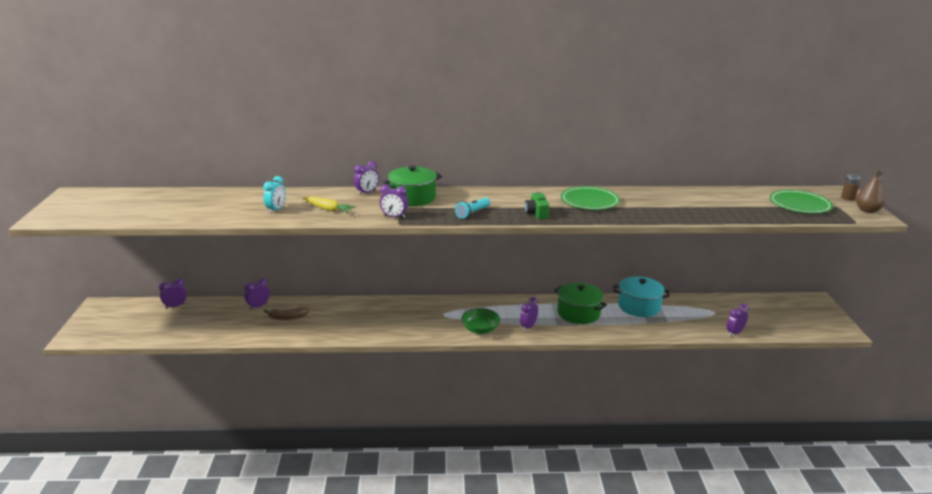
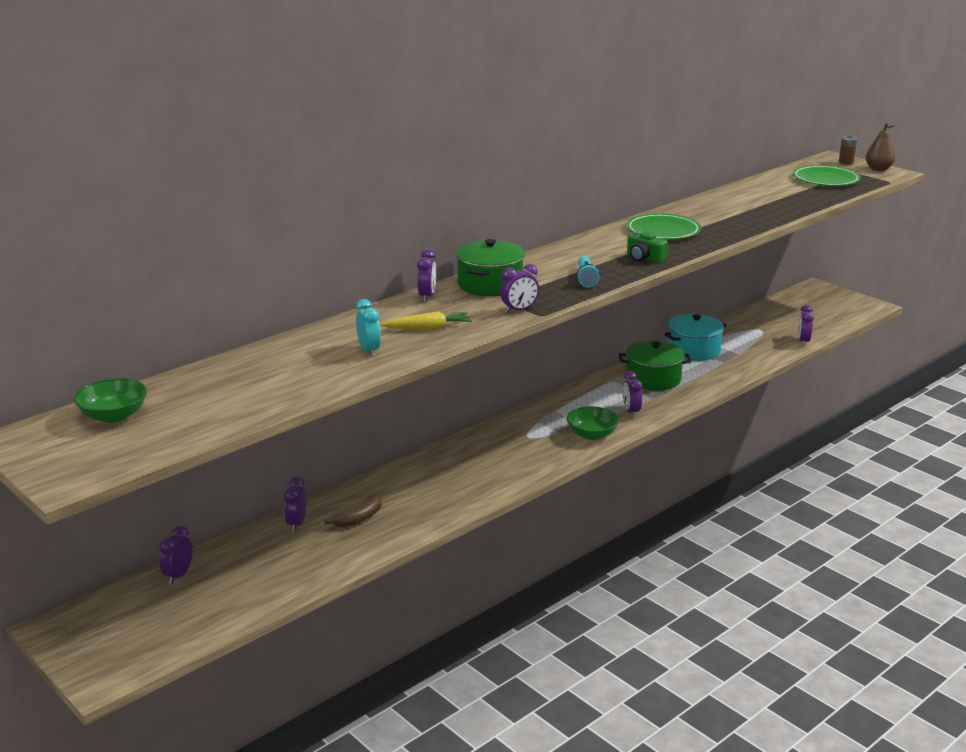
camera: 40 degrees left, 0 degrees up
none -> green bowl [74,378,147,423]

